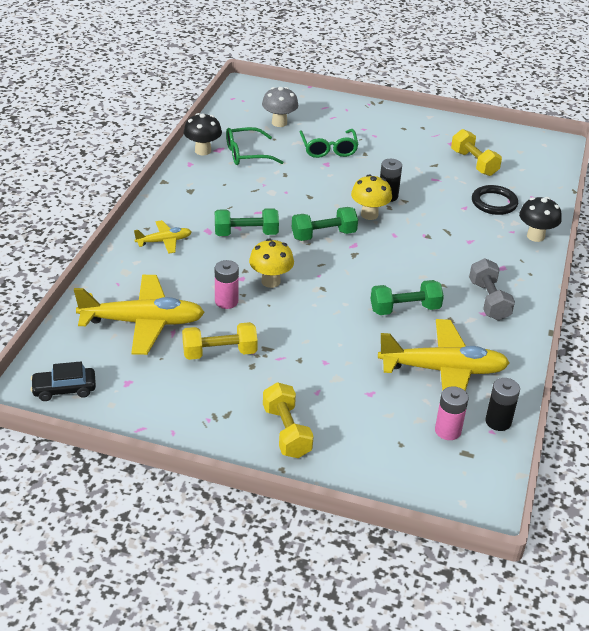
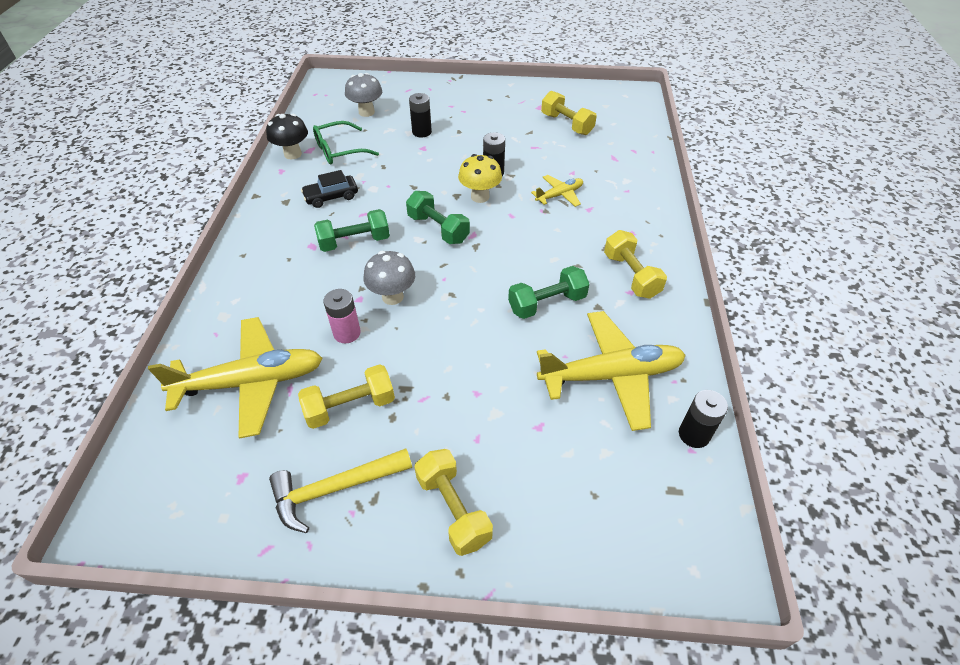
camera: 10 degrees left, 10 degrees up
black car [31,361,96,401] -> black car moved to [301,170,358,208]
yellow plane [134,220,192,254] -> yellow plane moved to [531,175,583,207]
yellow mushroom [249,239,294,288] -> grey mushroom [364,251,415,305]
green dumbbell [292,207,358,241] -> green dumbbell turned 75 degrees clockwise [406,191,470,244]
green glasses [300,129,359,158] -> black battery [409,93,432,137]
pink battery [435,386,469,440] -> none
grey dumbbell [469,258,515,321] -> yellow dumbbell [604,230,667,299]
black ring [472,185,518,215] -> none
black mushroom [519,197,561,242] -> none
none -> yellow hammer [269,448,412,533]

